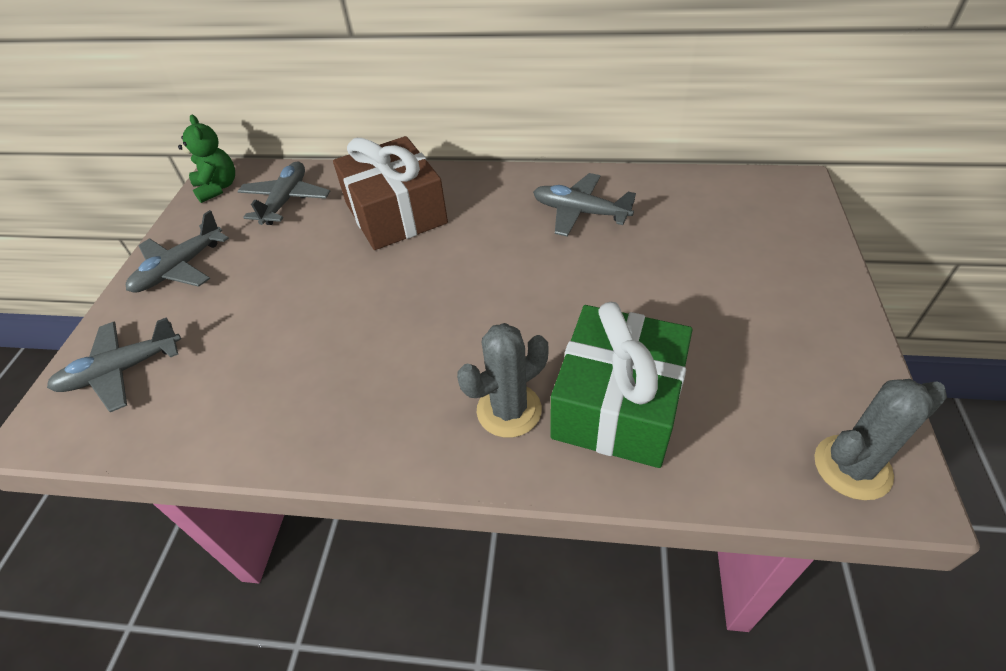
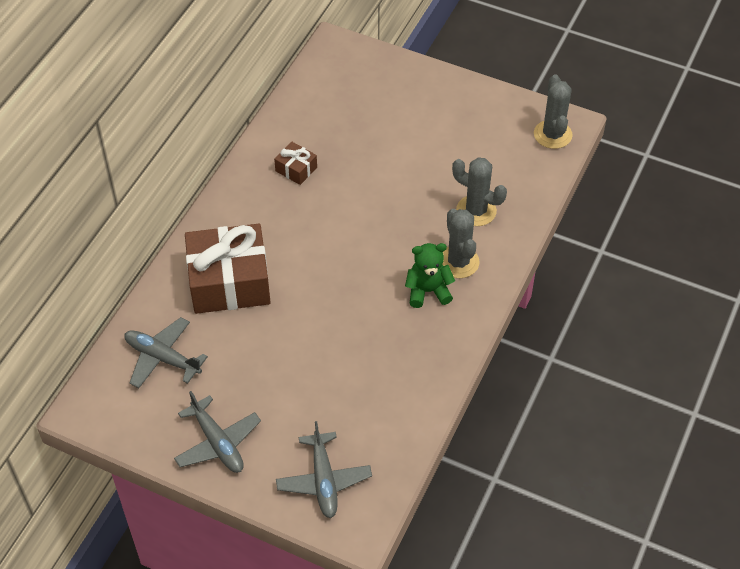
camera: 75 degrees left, 5 degrees up
green teddy bear [178,115,235,203] -> green teddy bear moved to [405,243,455,308]
grey plane [533,173,636,237] -> brown gift [274,142,317,185]
green gift [551,302,692,468] -> grey cactus [452,157,507,226]

